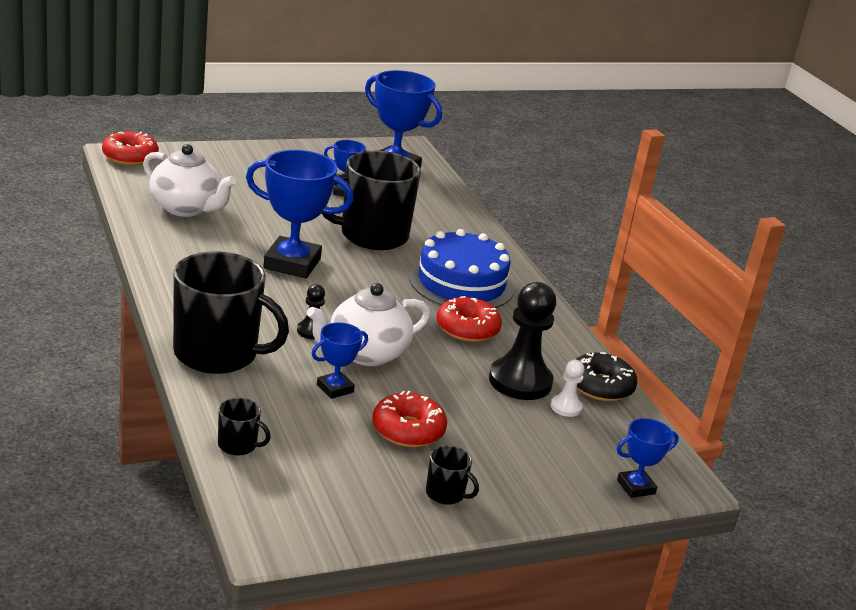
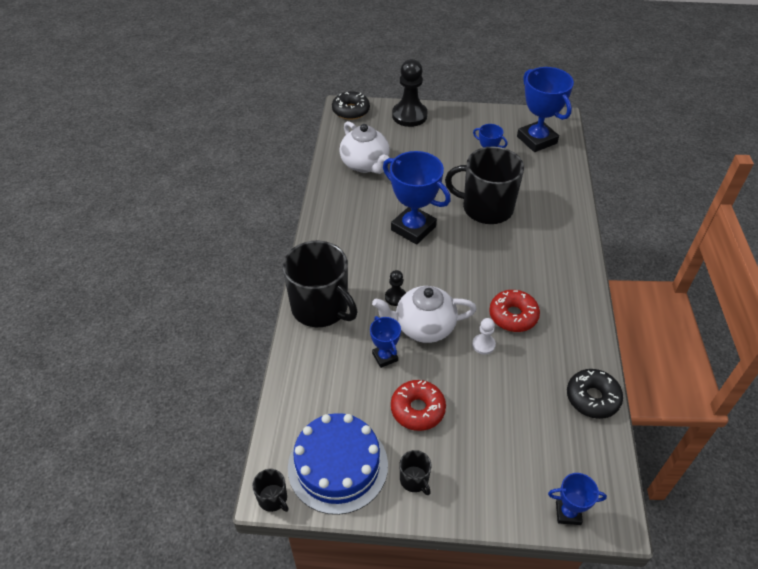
camera: 30 degrees right, 20 degrees up
red donut [102,131,159,166] -> black donut [332,91,370,120]
black mug [218,398,271,455] -> black mug moved to [252,469,289,512]
blue trophy [311,322,368,399] -> blue trophy turned 75 degrees clockwise [370,316,401,368]
blue cake [409,229,514,308] -> blue cake moved to [288,413,388,515]
black pawn [489,282,556,400] -> black pawn moved to [392,59,428,127]
white pawn [551,360,584,417] -> white pawn moved to [472,318,496,355]

